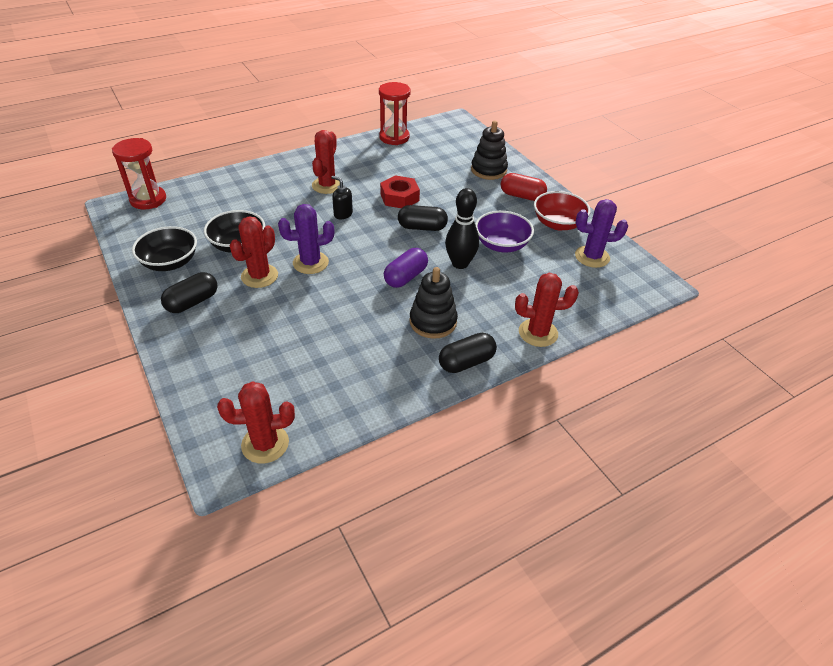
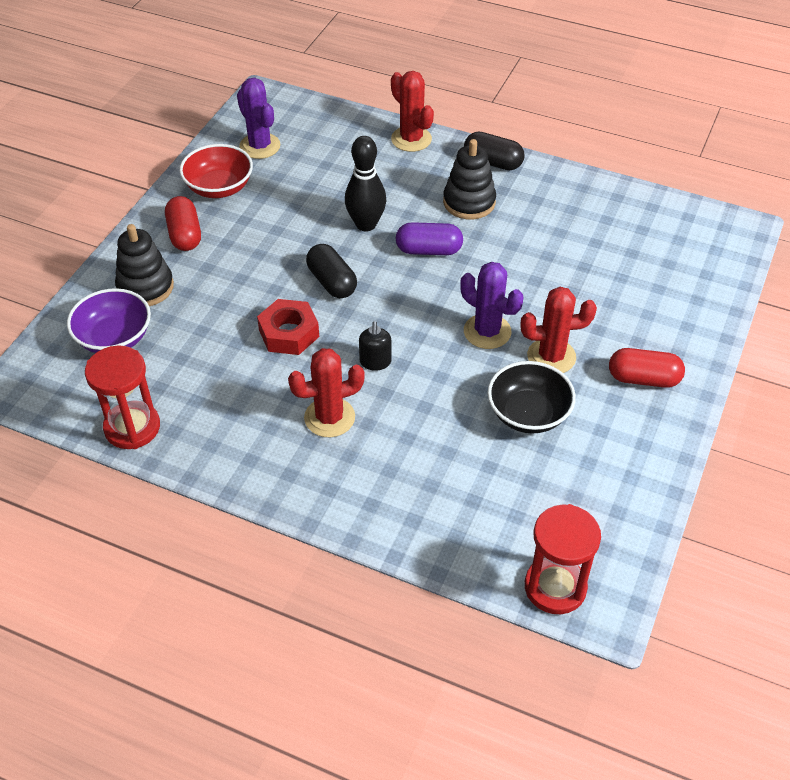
camera: 125 degrees left, 5 degrees up
black bowl [132,226,197,271] -> none
black capsule [161,272,218,313] -> red capsule [609,348,685,388]
red cactus [217,381,295,464] -> none
purple bowl [475,211,534,252] -> purple bowl moved to [67,288,151,353]

